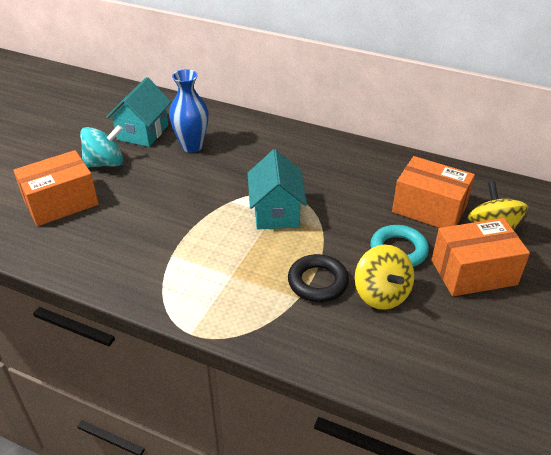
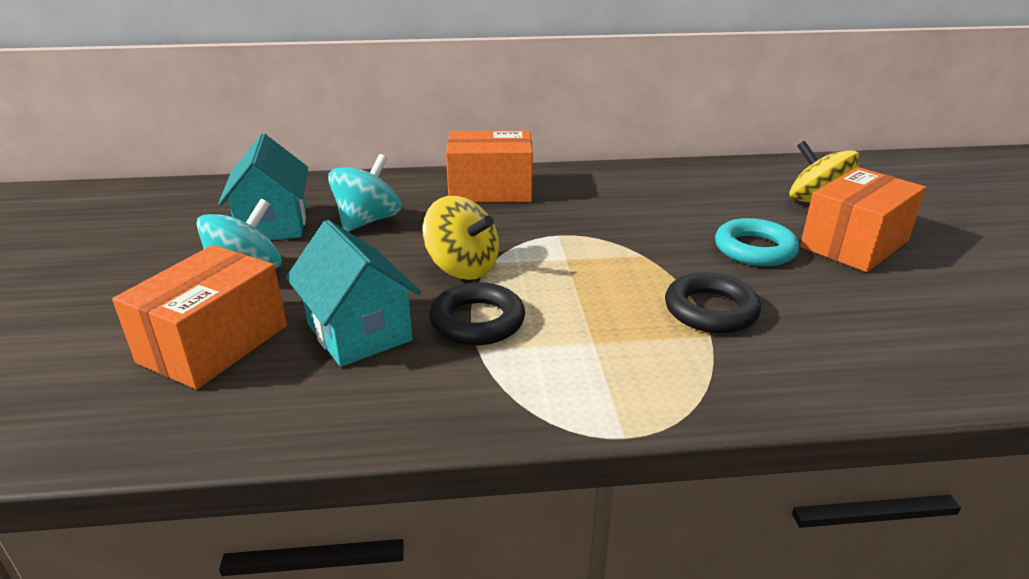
camera: 30 degrees left, 10 degrees down
blue vase [169,69,209,153] -> turquoise spinning top [328,154,401,232]
turquoise house [247,149,307,229] -> turquoise house moved to [286,220,421,367]
yellow spinning top [355,245,414,310] -> yellow spinning top moved to [422,196,499,280]
orange box [392,156,475,228] -> orange box moved to [446,131,533,203]
none -> black ring [429,282,525,346]

